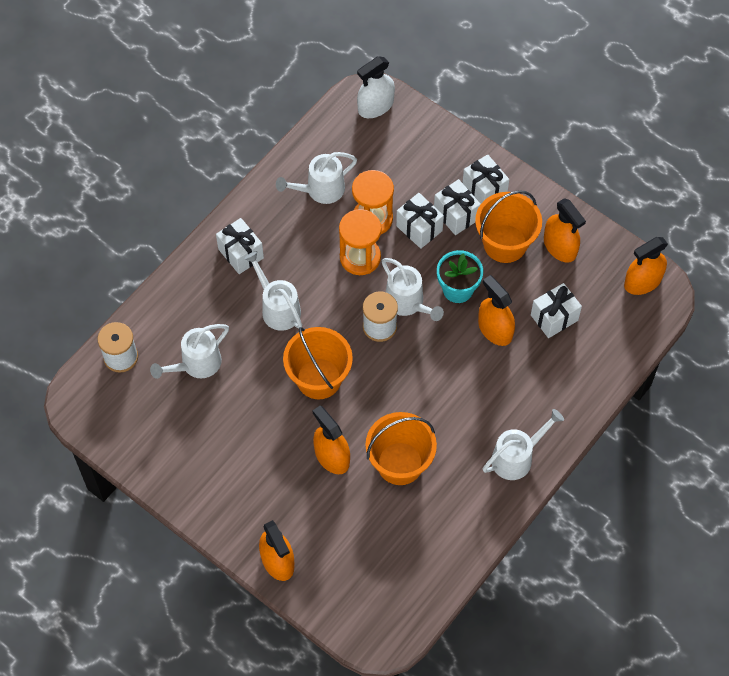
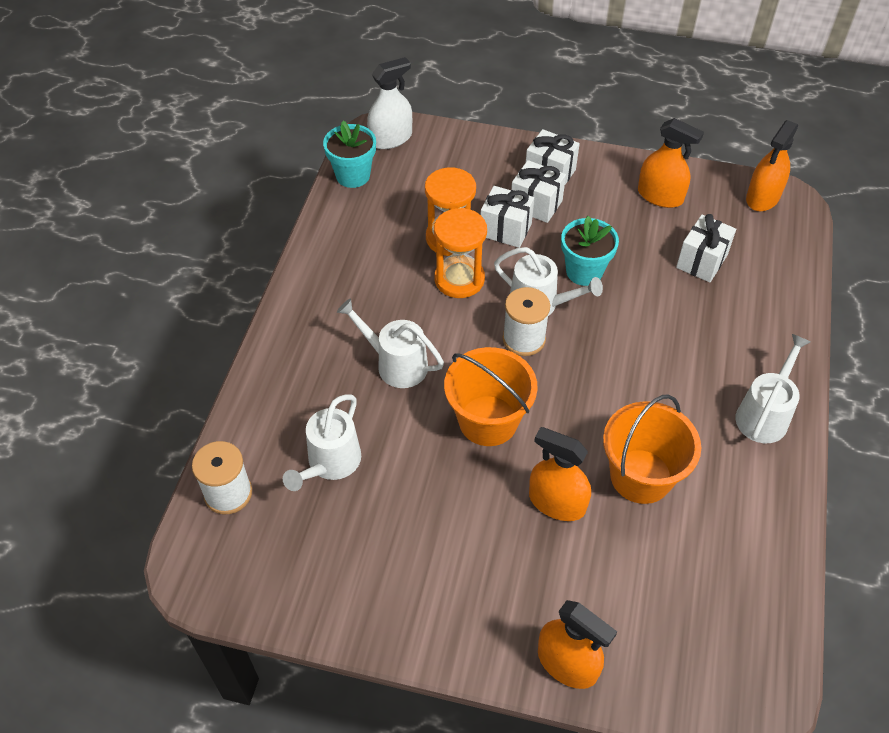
camera: 25 degrees left, 10 degrees down
white gift [216,218,264,274] -> none
white watering can [276,152,357,204] -> none
white spray bottle [357,56,395,118] -> white spray bottle turned 150 degrees counterclockwise [367,57,412,149]
orange bucket [475,190,542,263] -> none
orange spray bottle [478,275,515,346] -> none
none -> turquoise flower pot [323,121,376,188]

